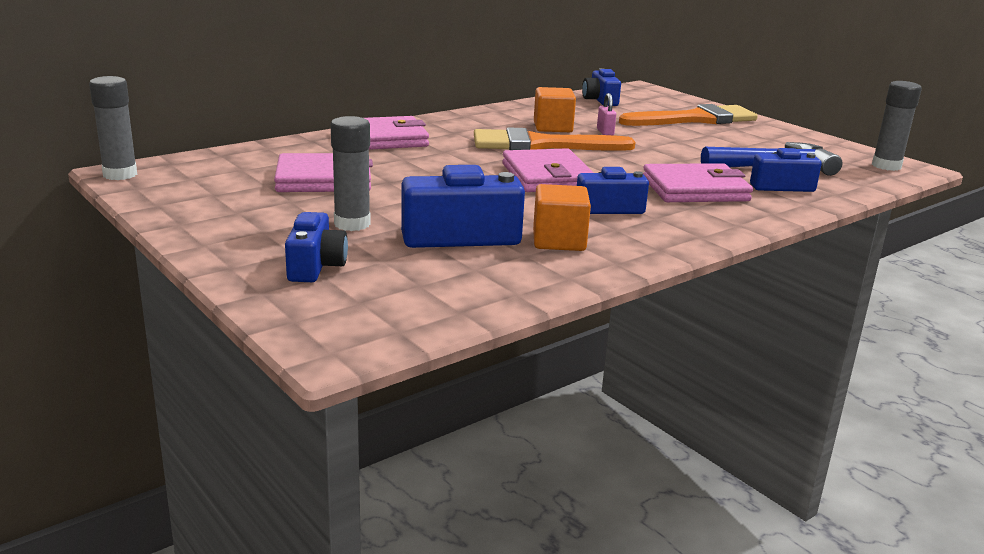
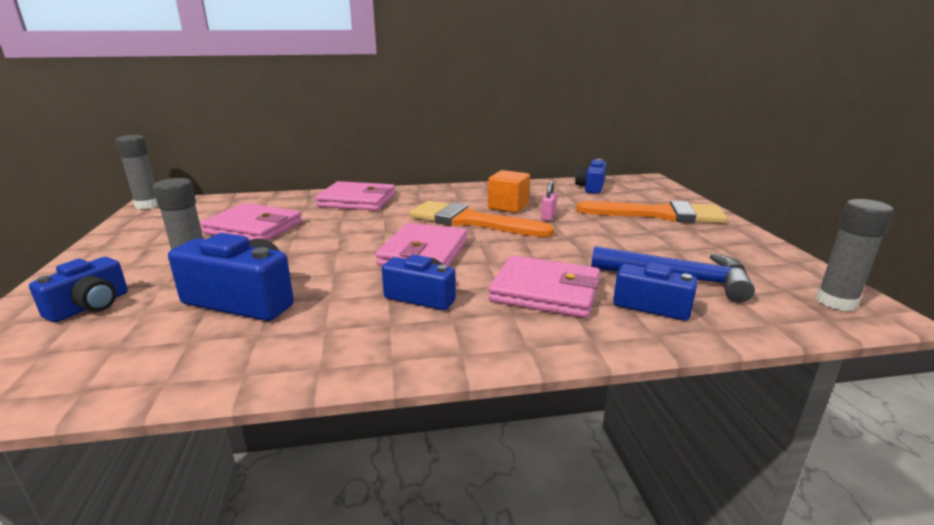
camera: 30 degrees right, 0 degrees up
orange cube [533,184,591,251] -> none

